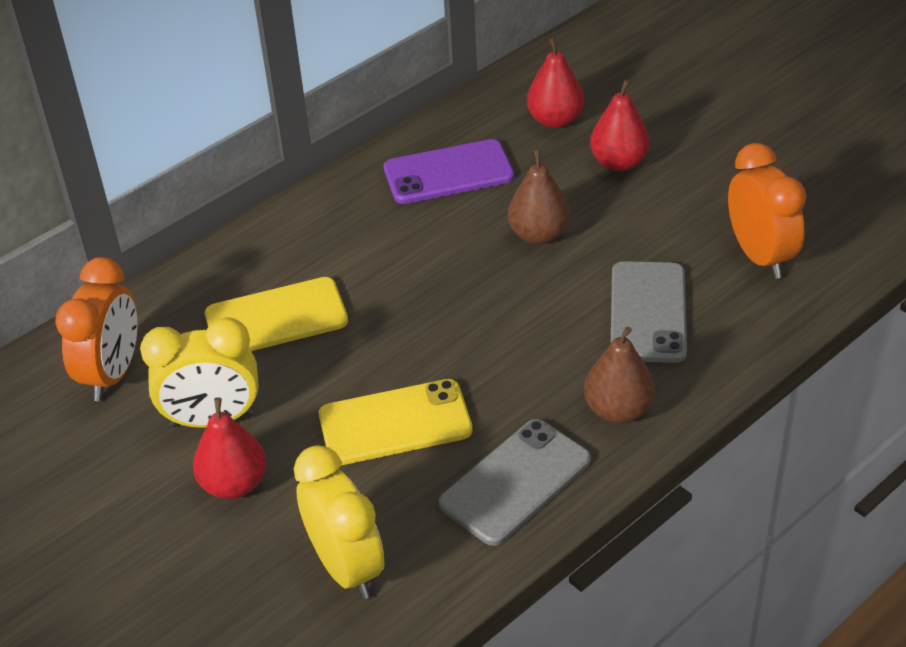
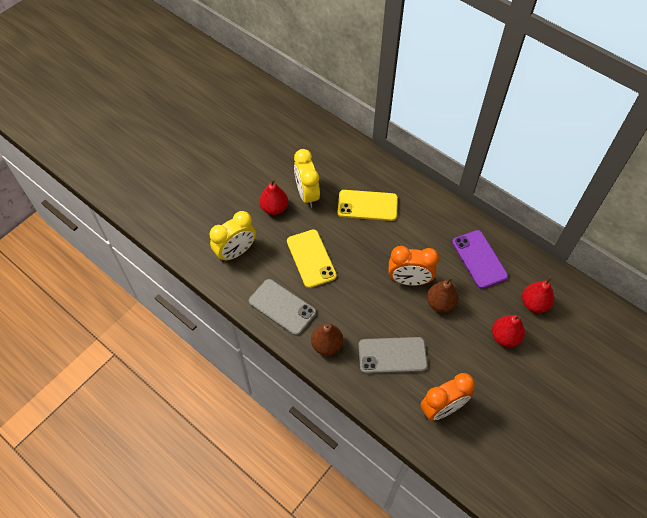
camera: 80 degrees right, 15 degrees up
orange clock [55,257,138,401] -> orange clock moved to [388,246,439,286]
yellow phone [205,277,348,351] -> yellow phone turned 60 degrees counterclockwise [337,190,398,221]

